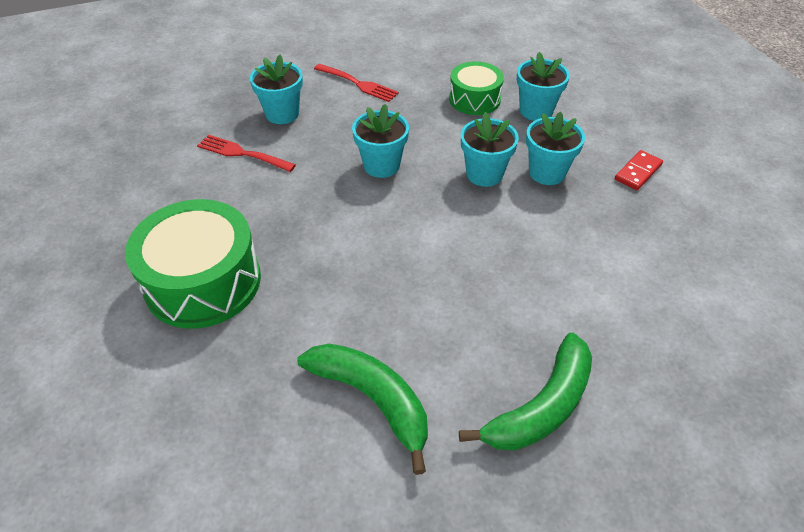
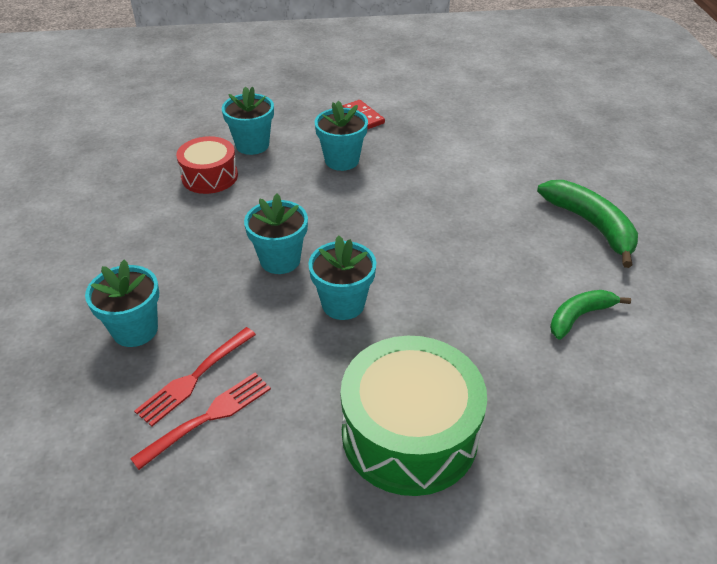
camera: 75 degrees left, 5 degrees down
green banana [298,344,428,475] -> green banana [550,290,631,340], size x0.63
red fork [314,64,399,102] -> red fork moved to [130,373,271,470]
green drum [449,61,504,115] -> red drum [176,136,238,194]
turquoise flower pot [461,112,519,187] -> turquoise flower pot moved to [308,235,377,320]

